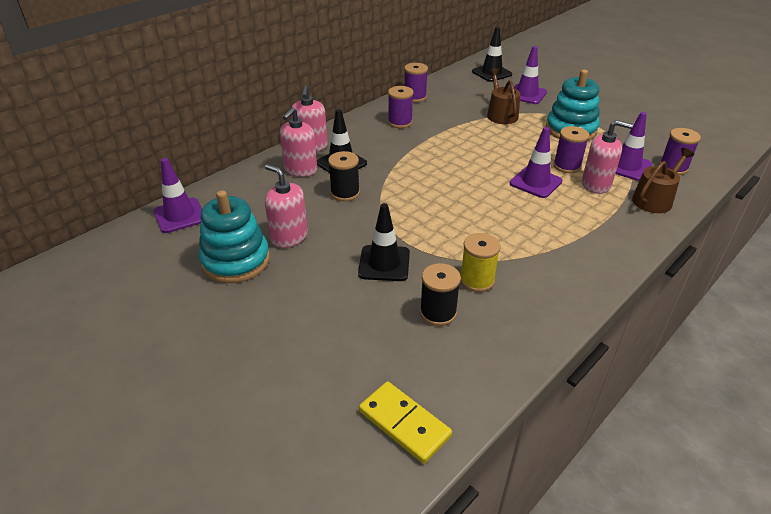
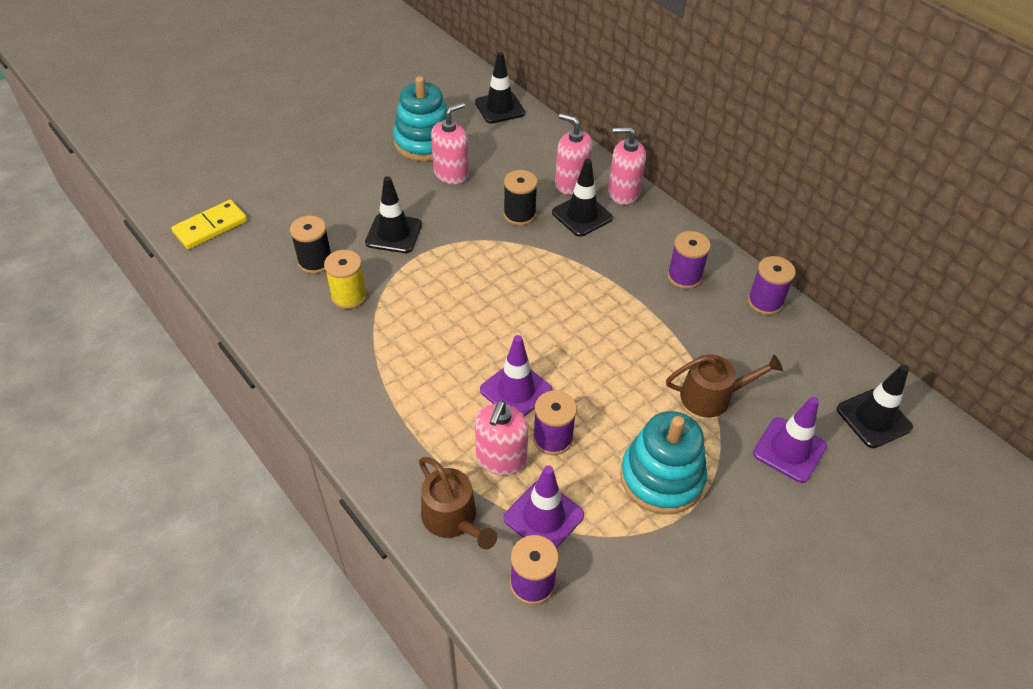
camera: 95 degrees right, 10 degrees up
purple traffic cone [153,158,202,233] -> black traffic cone [475,52,525,124]

